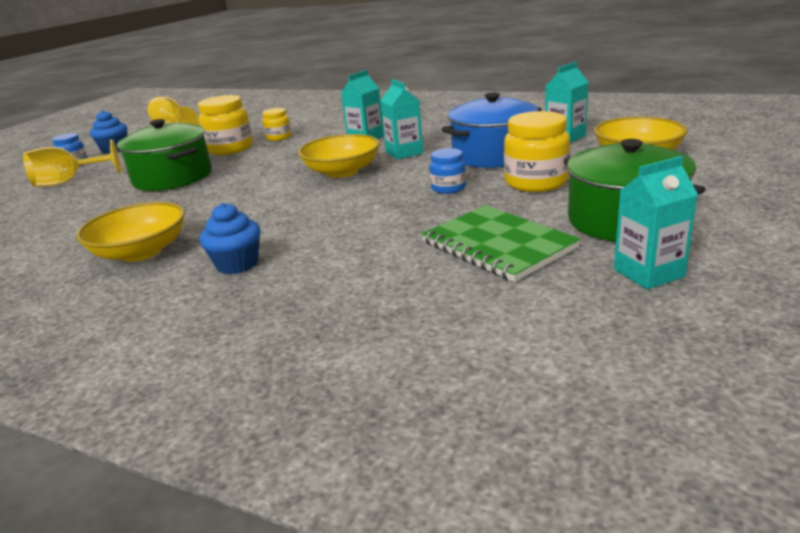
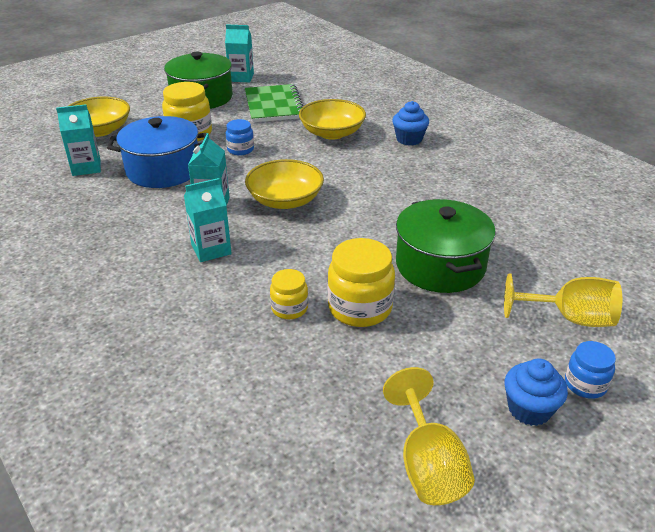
camera: 155 degrees left, 10 degrees up
yellow bowl [76,202,185,262] -> yellow bowl moved to [299,99,366,140]

